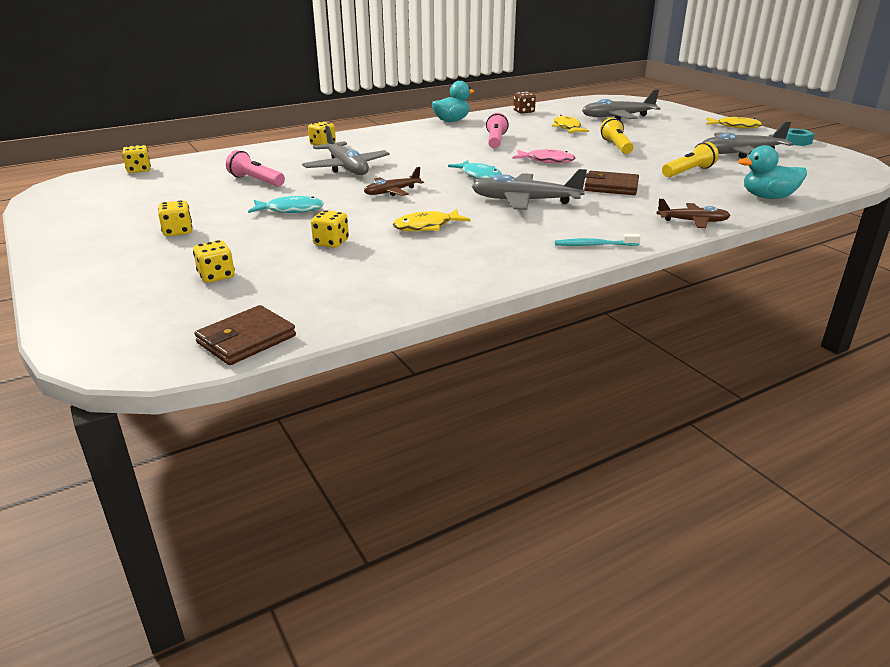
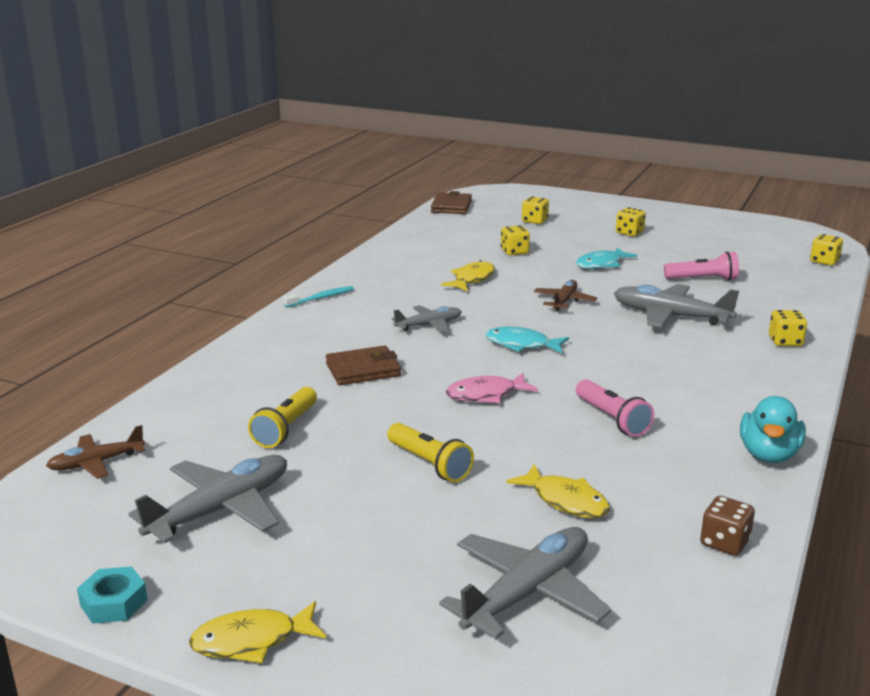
camera: 145 degrees right, 5 degrees down
grey plane [471,169,587,210] -> grey plane [391,305,462,333], size x0.59
brown plane [657,199,731,228] -> brown plane moved to [46,425,145,479]
turquoise duck [738,145,807,199] -> none

